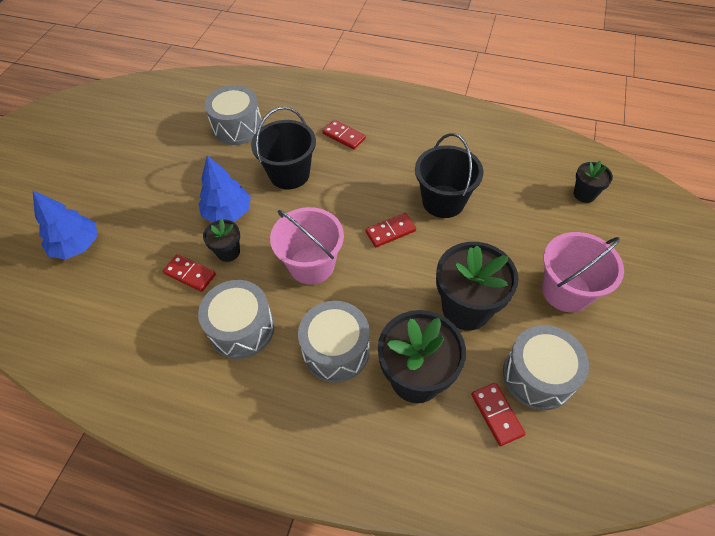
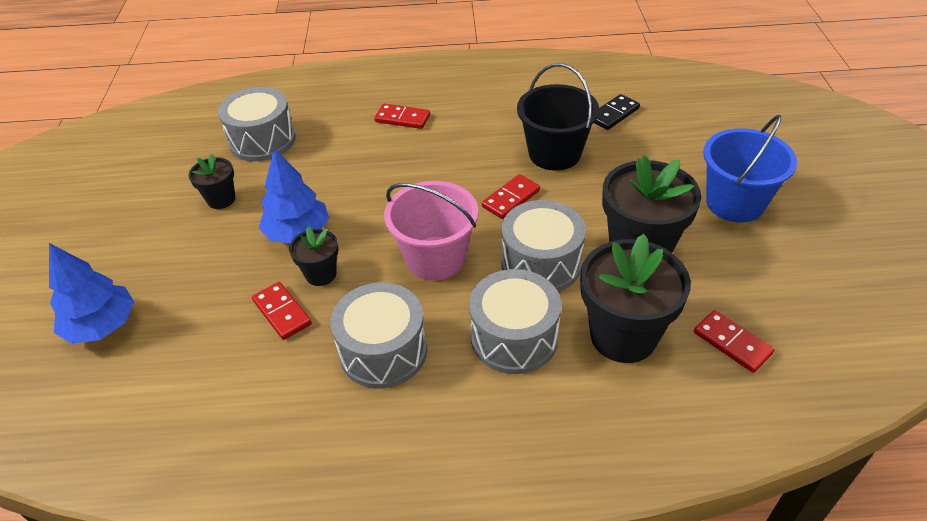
camera: 20 degrees left, 10 degrees down
red domino [163,254,216,292] -> red domino turned 45 degrees clockwise [252,282,312,340]
black bucket [251,107,316,189] -> none
grey drum [503,325,589,410] -> grey drum moved to [502,200,586,292]
pink bucket [542,232,624,312] -> blue bucket [703,115,797,223]
black flower pot [574,161,613,203] -> black flower pot moved to [189,153,235,209]
none -> black domino [594,94,640,130]

